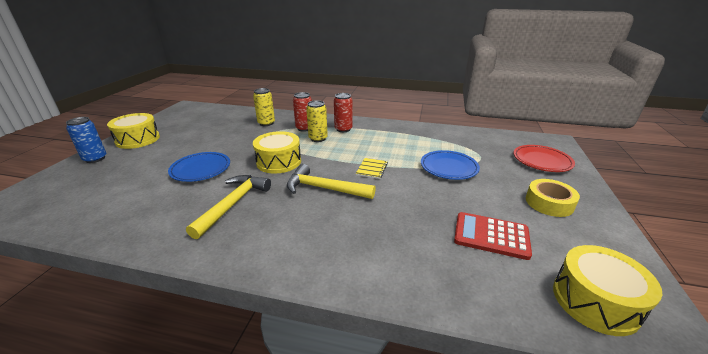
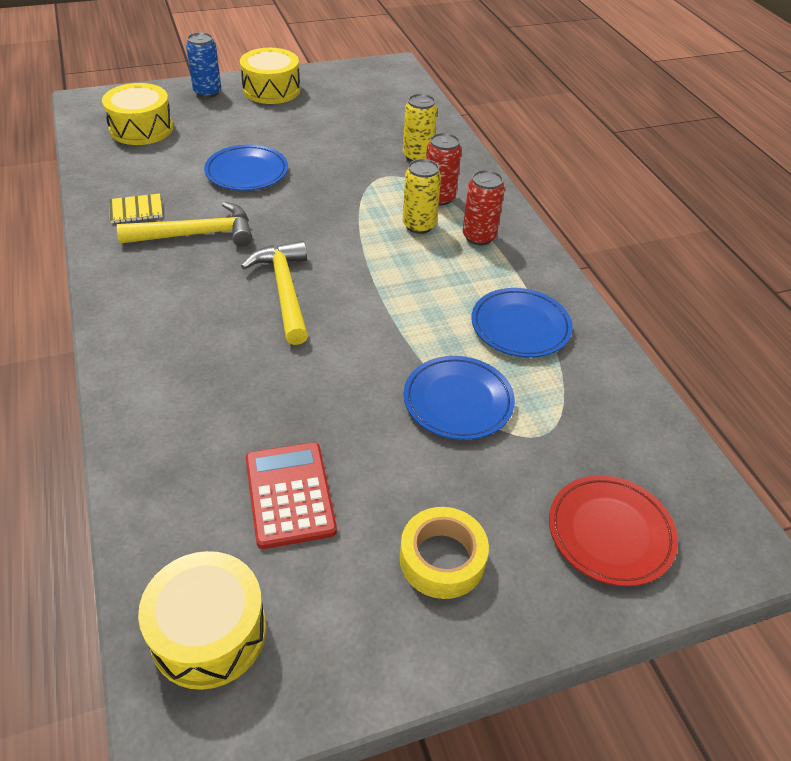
camera: 55 degrees right, 15 degrees up
yellow drum [253,131,301,173] -> yellow drum moved to [102,83,173,145]
yellow notebook [356,158,388,179] -> yellow notebook moved to [109,193,163,223]
none -> blue plate [472,288,573,358]

